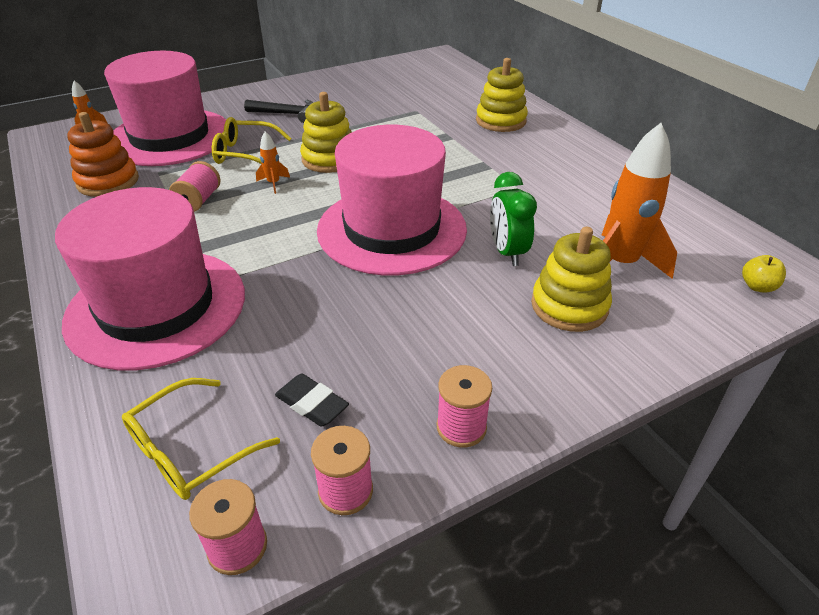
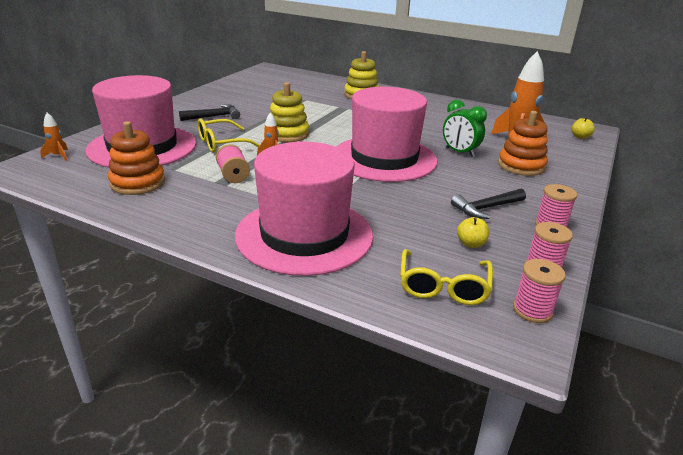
camera: 35 degrees left, 10 degrees down
black eraser [275,374,349,427] -> yellow apple [457,217,489,248]
yellow stacking toy [531,227,612,332] -> orange stacking toy [498,111,548,176]
none -> black hammer [451,188,526,219]

